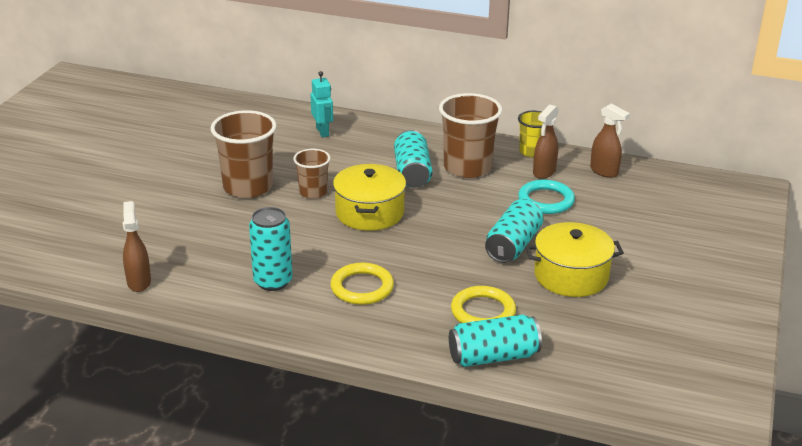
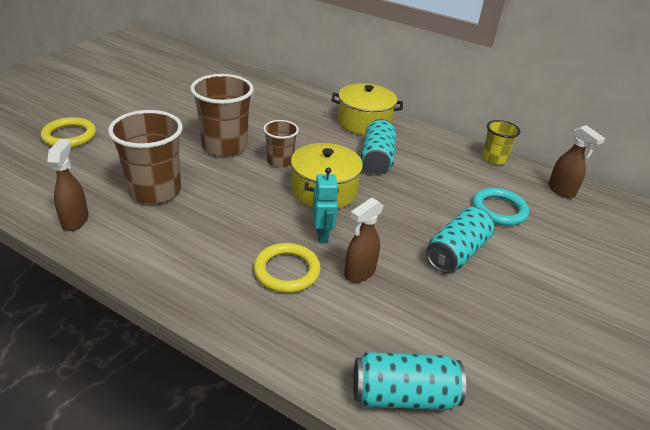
camera: 10 degrees right, 5 degrees up
turquoise can [249,207,293,291] -> none
turquoise robot [310,71,333,137] -> turquoise robot moved to [312,167,339,243]
brown cup [439,93,502,178] -> brown cup moved to [108,110,183,204]
yellow ring [451,286,516,323] -> yellow ring moved to [40,117,96,148]
yellow pot [525,222,624,297] -> yellow pot moved to [331,83,403,135]
brown spray bottle [533,104,559,179] -> brown spray bottle moved to [344,198,384,283]

